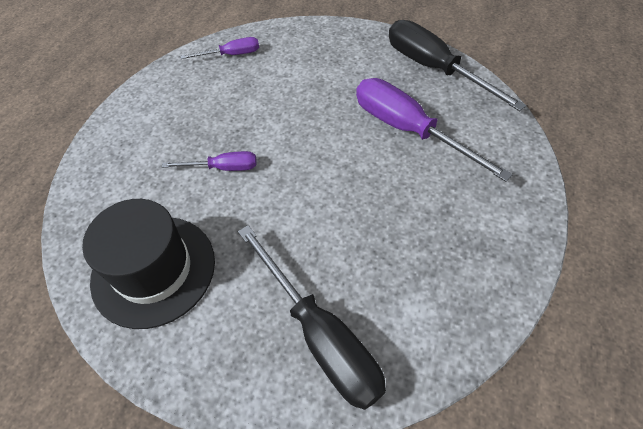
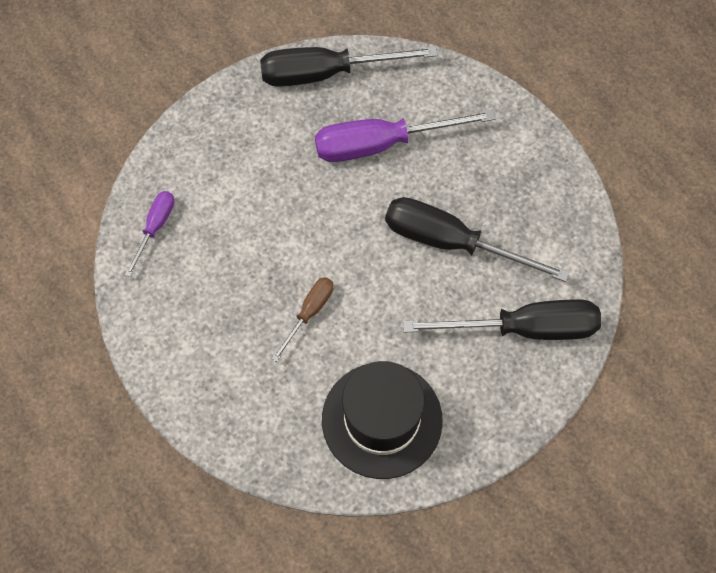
camera: 60 degrees left, 10 degrees up
purple screwdriver [162,151,257,171] -> brown screwdriver [272,277,334,362]
none -> black screwdriver [385,197,569,282]

